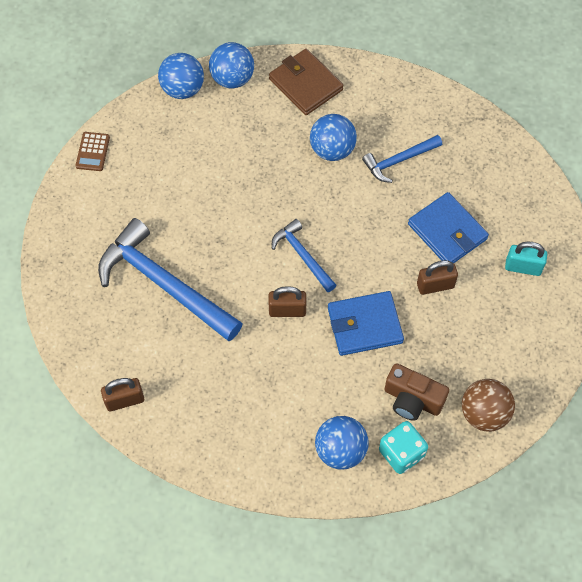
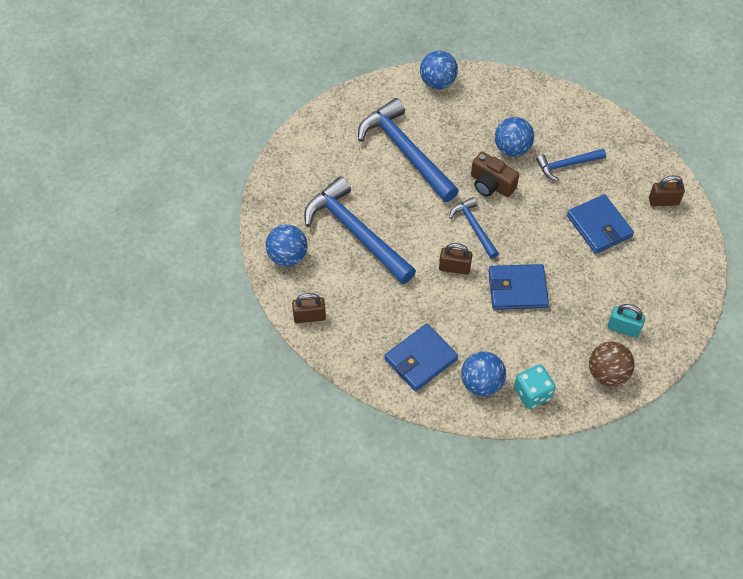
camera: 10 degrees right, 5 degrees down
brown calculator [75,132,110,171] -> none
blue ball [158,53,204,99] -> blue ball moved to [266,225,308,266]
brown wallet [269,49,344,115] -> none
brown camera [384,363,449,421] -> brown camera moved to [471,152,519,197]
brown padlock [417,260,458,295] -> brown padlock moved to [649,175,685,206]
turquoise padlock [505,242,547,276] -> turquoise padlock moved to [607,304,645,338]
none -> blue hammer [358,98,459,202]
none -> blue wallet [384,324,458,391]

